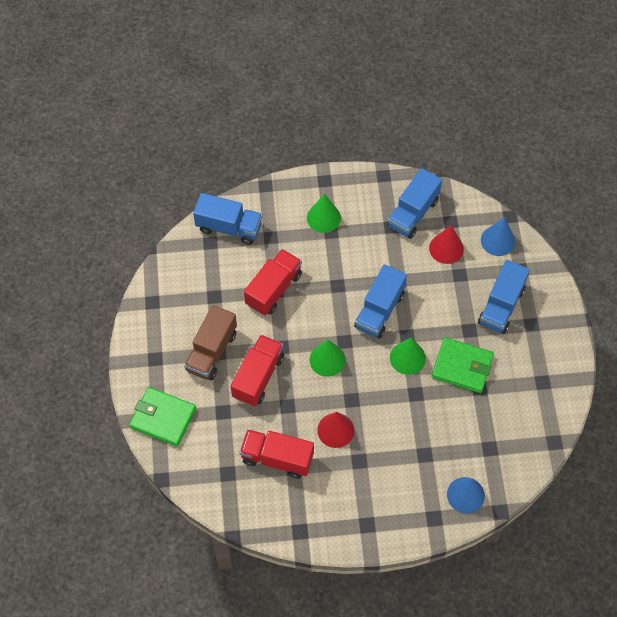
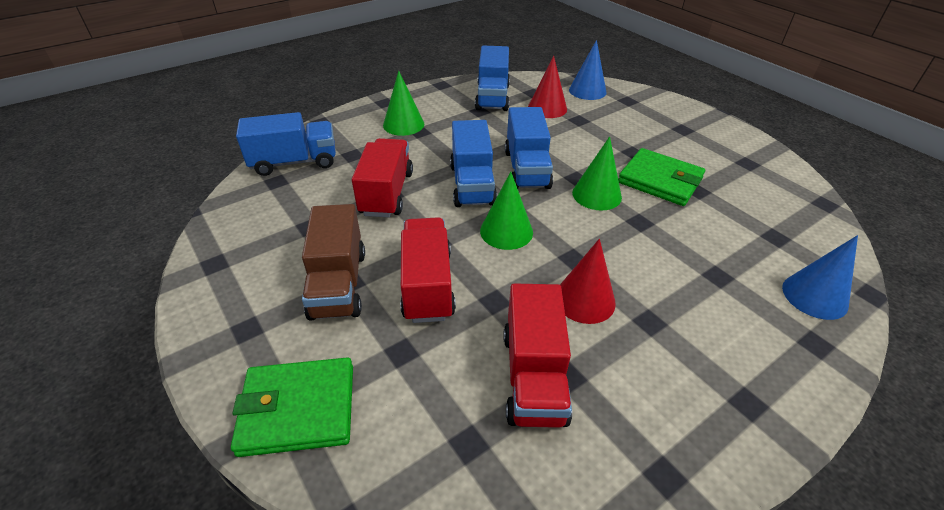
camera: 30 degrees left, 20 degrees down
red truck [240,429,314,478] -> red truck turned 75 degrees counterclockwise [504,284,572,428]
green wallet [431,337,494,393] -> green wallet turned 45 degrees clockwise [618,148,705,206]
blue truck [478,260,530,334] -> blue truck moved to [450,120,497,207]

